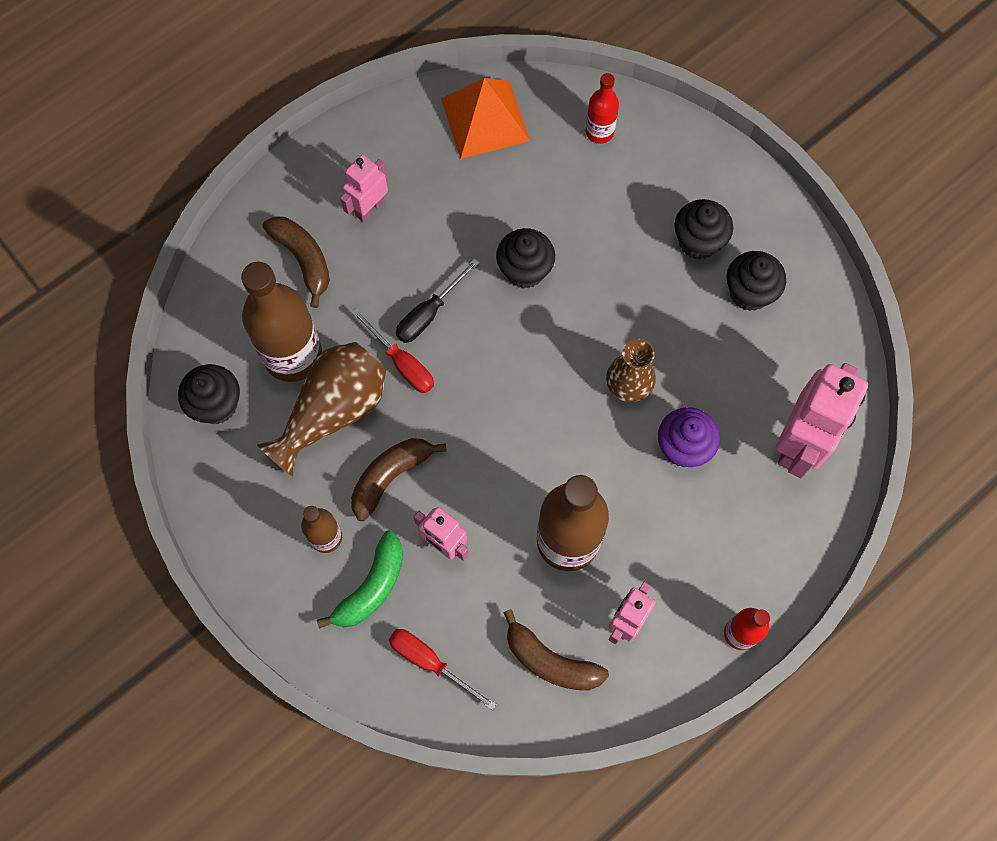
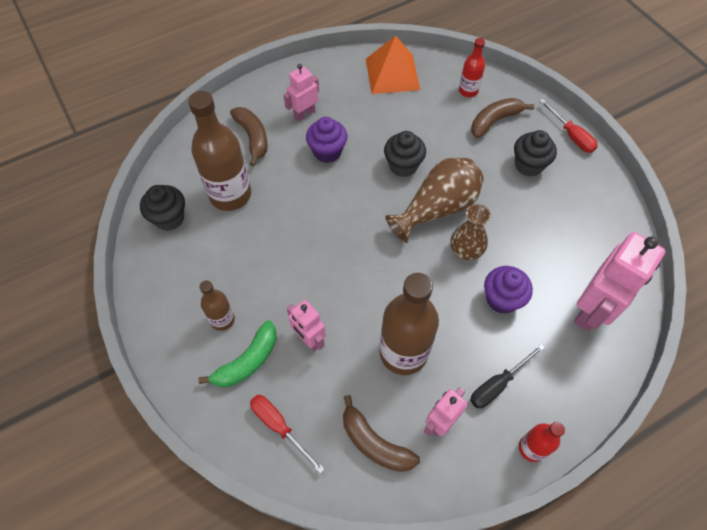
camera: 10 degrees right, 10 degrees down
brown vase [257,342,386,477] -> brown vase moved to [385,158,484,243]
red screwdriver [351,308,434,393] -> red screwdriver moved to [540,99,598,153]
brown banana [351,438,447,521] -> brown banana moved to [471,98,534,138]
black screwdriver [396,258,480,343] -> black screwdriver moved to [470,344,545,408]
black cupcake [727,251,786,311] -> none
none -> purple cupcake [306,117,348,163]

